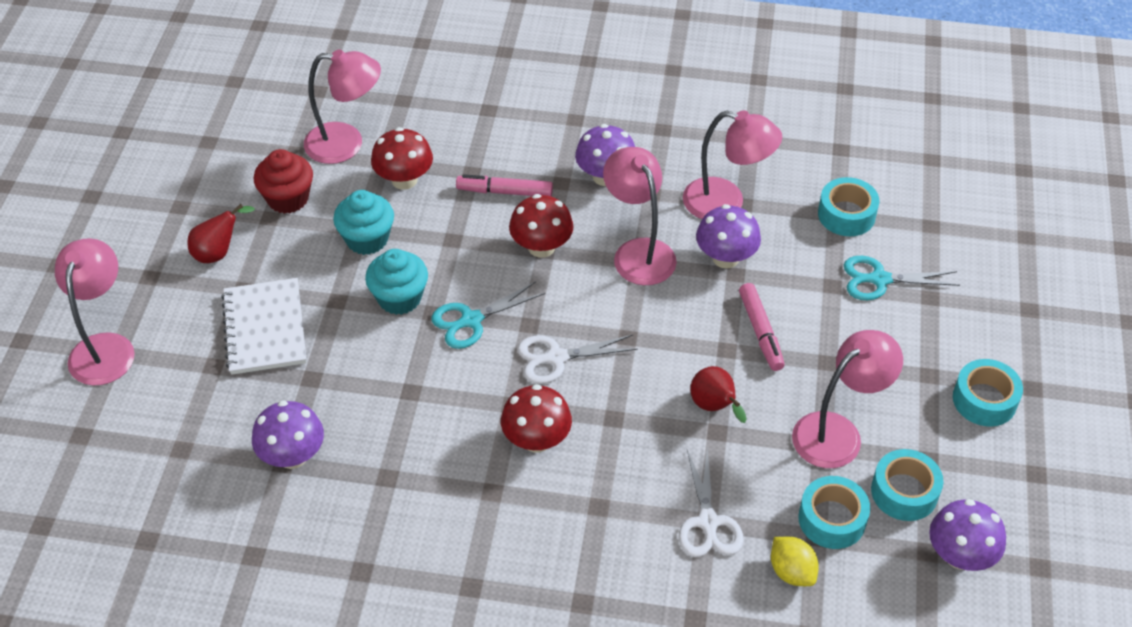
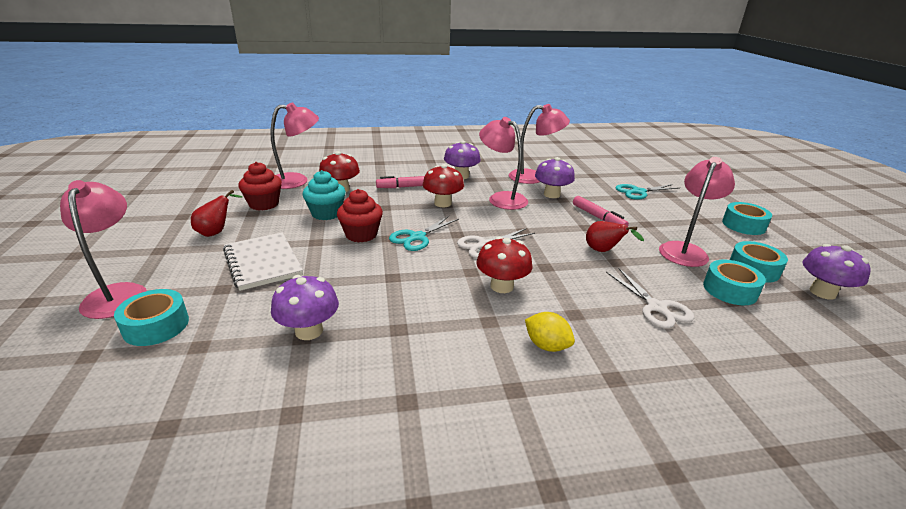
camera: 20 degrees left, 20 degrees down
turquoise cupcake [365,249,428,315] -> red cupcake [337,189,383,242]
yellow lemon [771,537,819,586] -> yellow lemon moved to [525,312,575,352]
turquoise tape [818,177,879,236] -> turquoise tape moved to [114,289,189,346]

